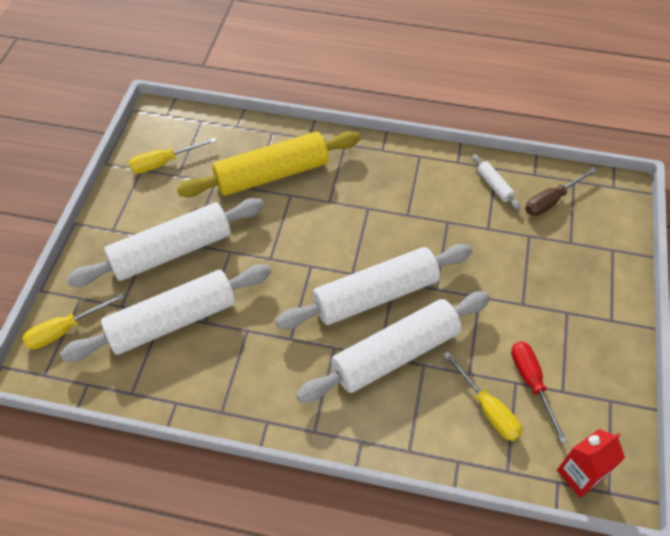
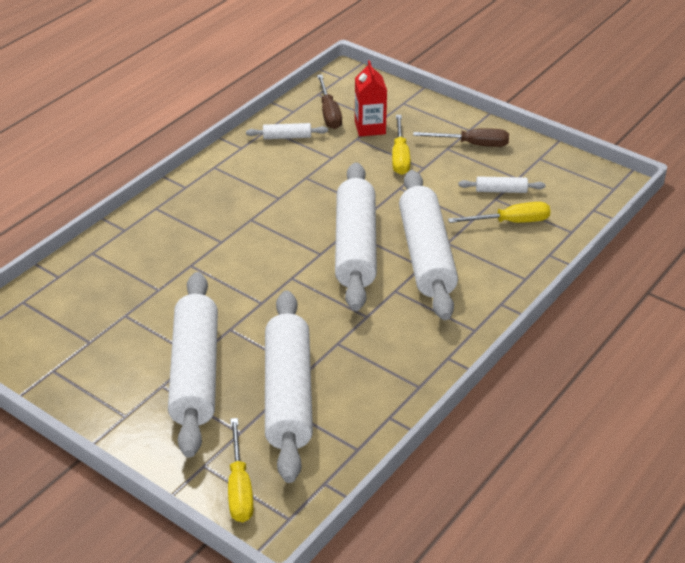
camera: 65 degrees left, 15 degrees down
yellow screwdriver [129,137,216,174] -> yellow screwdriver moved to [392,115,411,175]
yellow rolling pin [177,131,360,197] -> none
red screwdriver [511,342,567,443] -> white rolling pin [458,176,546,193]
red carton [557,429,625,498] -> red carton moved to [355,60,387,136]
none -> brown screwdriver [413,128,509,147]

